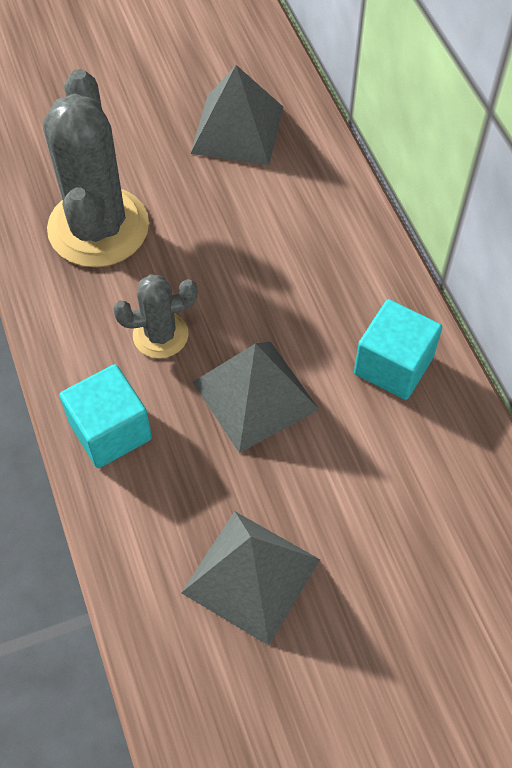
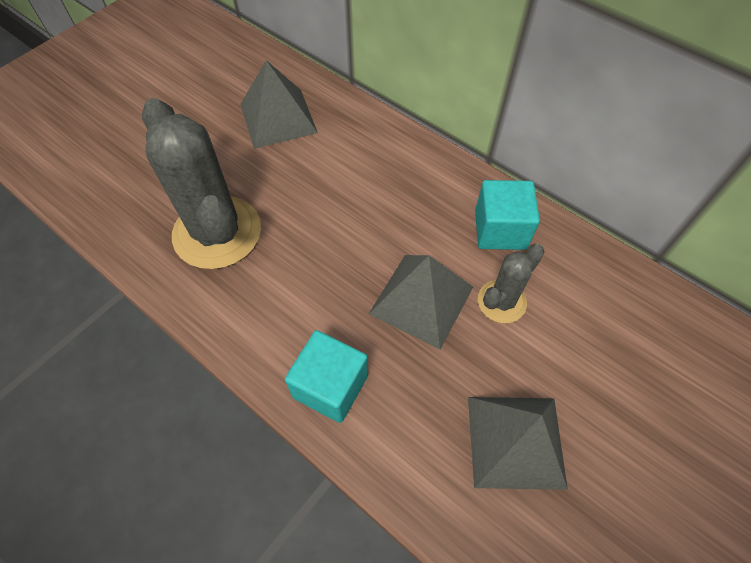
camera: 30 degrees left, 0 degrees up
grey cactus [113,274,198,358] -> grey cactus moved to [478,244,544,323]

